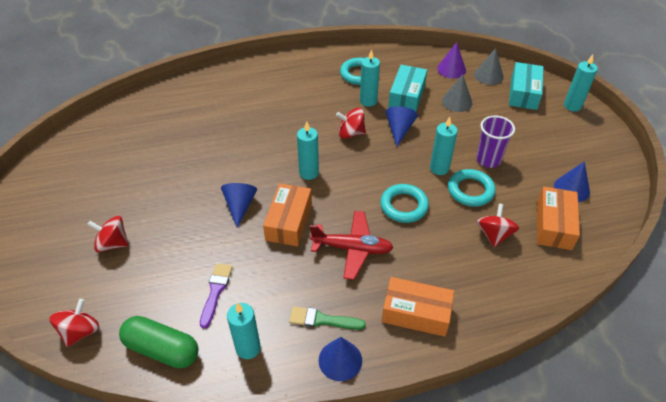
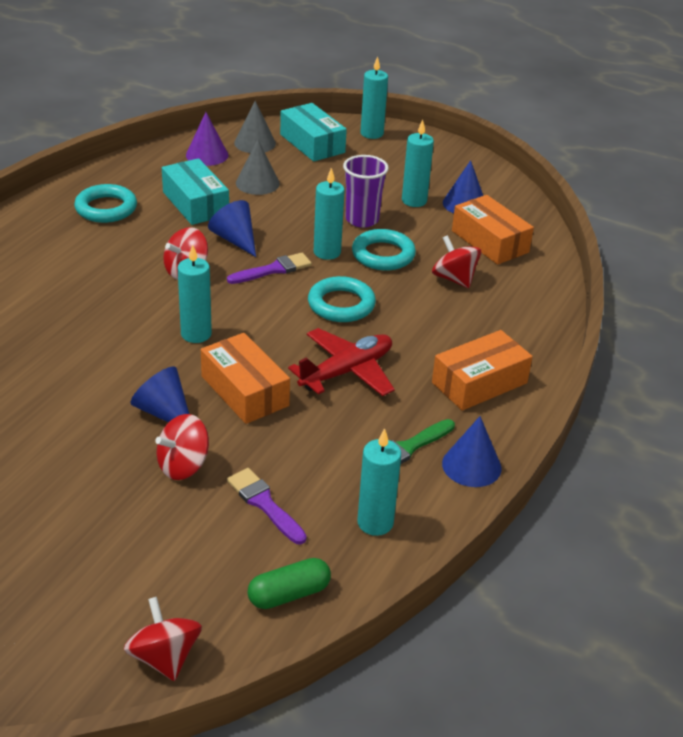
camera: 50 degrees left, 10 degrees down
red spinning top [87,216,129,252] -> red spinning top moved to [155,414,209,480]
green capsule [119,316,198,368] -> green capsule [247,558,331,609], size x0.66
turquoise candle [360,49,380,107] -> turquoise candle moved to [402,120,434,207]
none -> purple brush [227,253,312,284]

